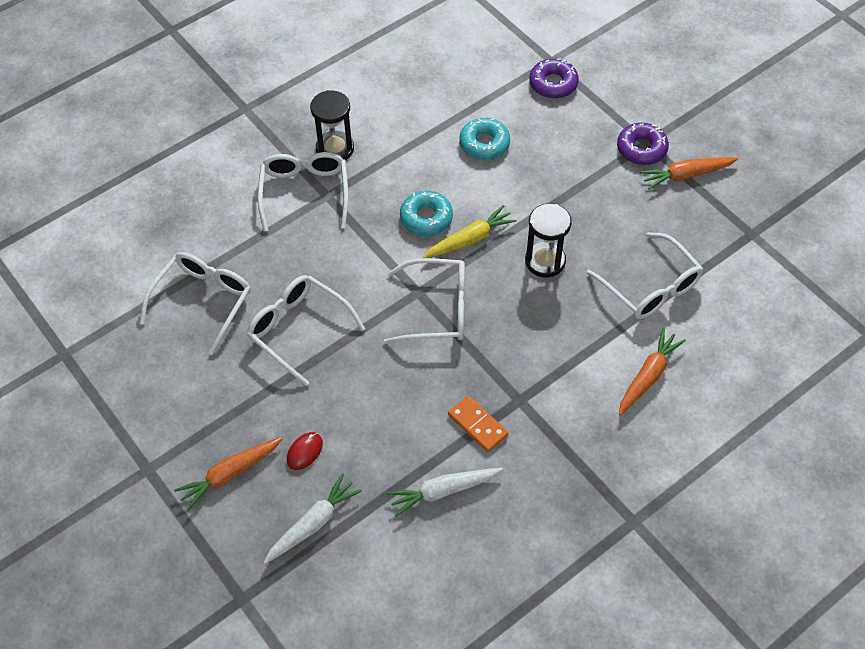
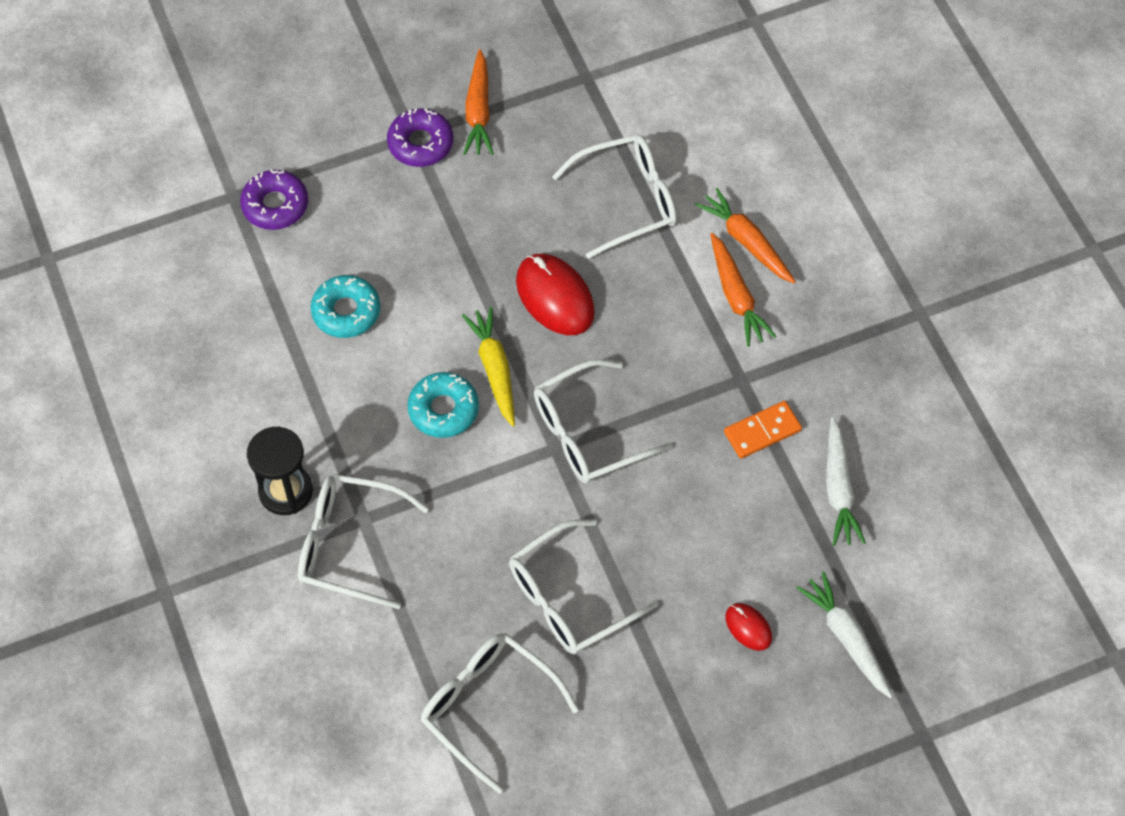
camera: 75 degrees left, 5 degrees up
orange carrot [174,437,283,511] -> orange carrot moved to [710,233,777,347]
white glasses [384,258,465,344] -> white glasses turned 135 degrees counterclockwise [534,359,672,483]
black hourglass [525,203,572,277] -> red mouse [516,254,595,335]

